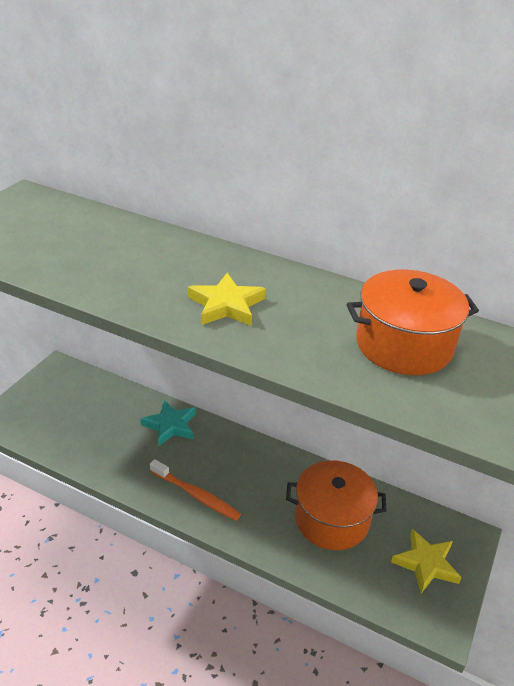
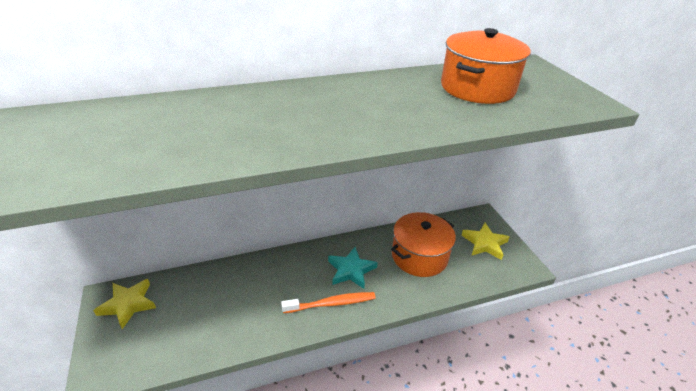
camera: 45 degrees left, 0 degrees up
turquoise star [140,400,196,447] -> turquoise star moved to [328,247,378,289]
yellow star [188,273,266,326] -> yellow star moved to [93,279,156,329]

